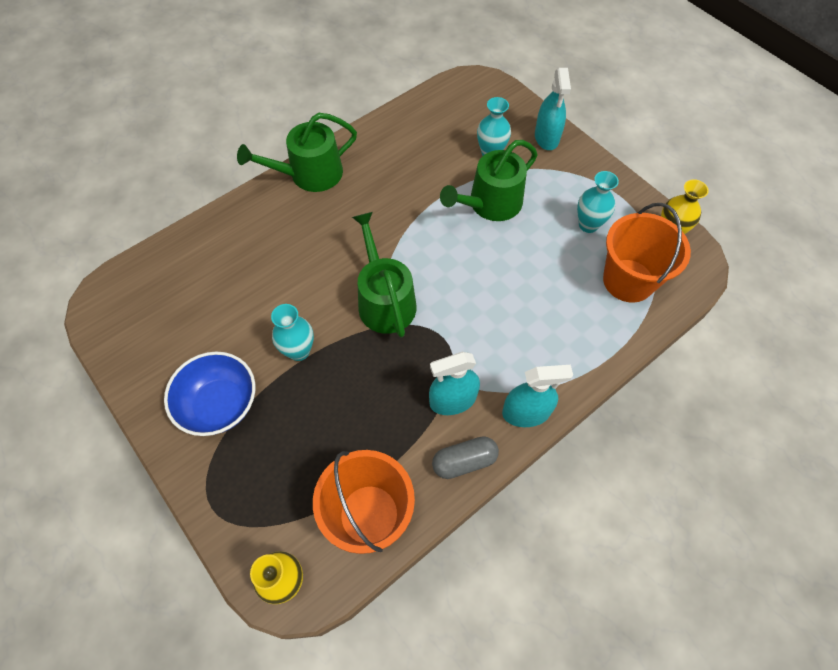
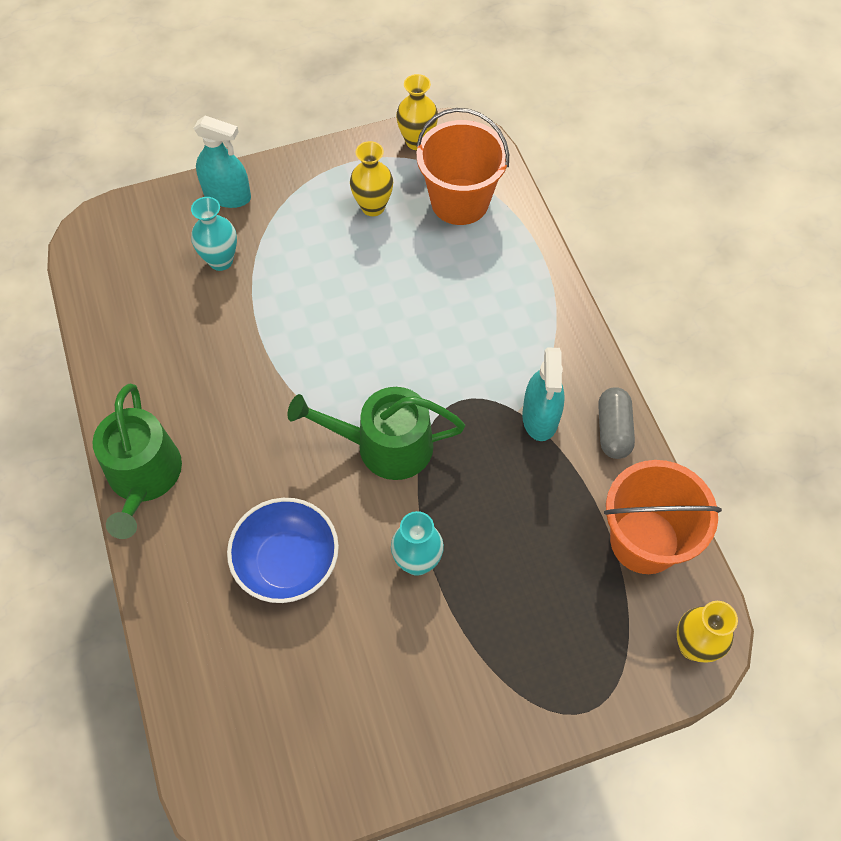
camera: 70 degrees left, 0 degrees up
blue bowl [164,352,255,436] -> blue bowl moved to [227,498,339,603]
green watering can [440,140,538,221] -> none
turquoise spray bottle [502,365,573,427] -> none
turquoise vase [577,171,619,233] -> yellow vase [350,141,393,216]

